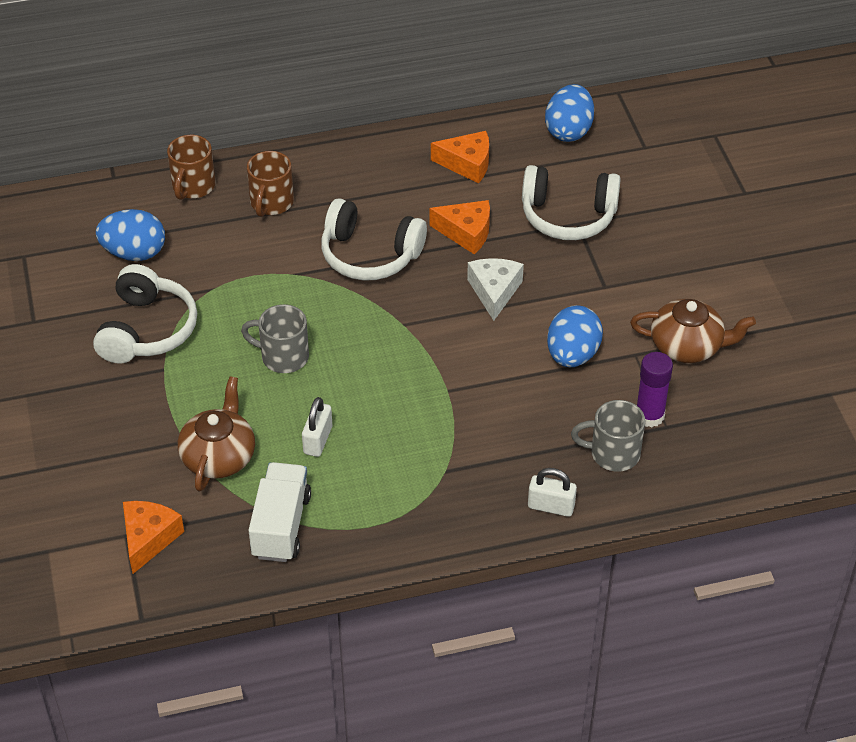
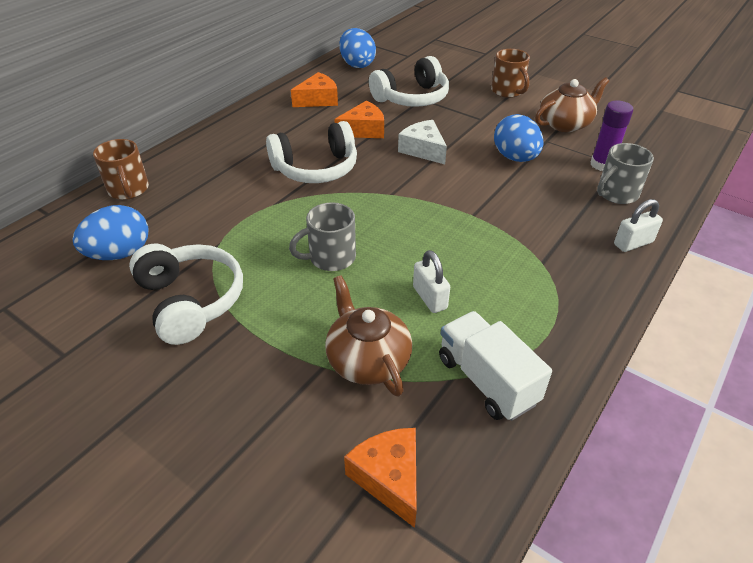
camera: 40 degrees left, 5 degrees down
brown mug [247,151,294,217] -> brown mug moved to [491,49,530,98]

